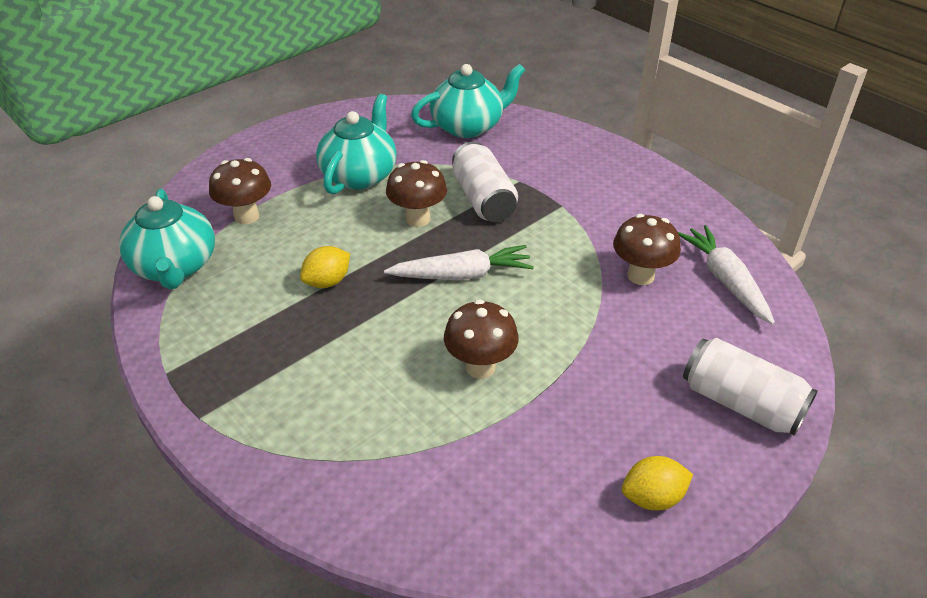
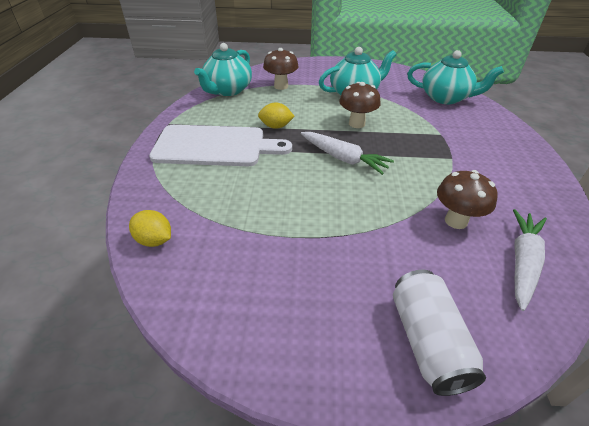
camera: 45 degrees right, 0 degrees up
brown mushroom [444,300,519,379] -> none
white can [452,142,518,222] -> none
yellow lemon [622,456,693,510] -> yellow lemon moved to [129,210,171,247]
none -> white cutting board [149,125,292,166]

